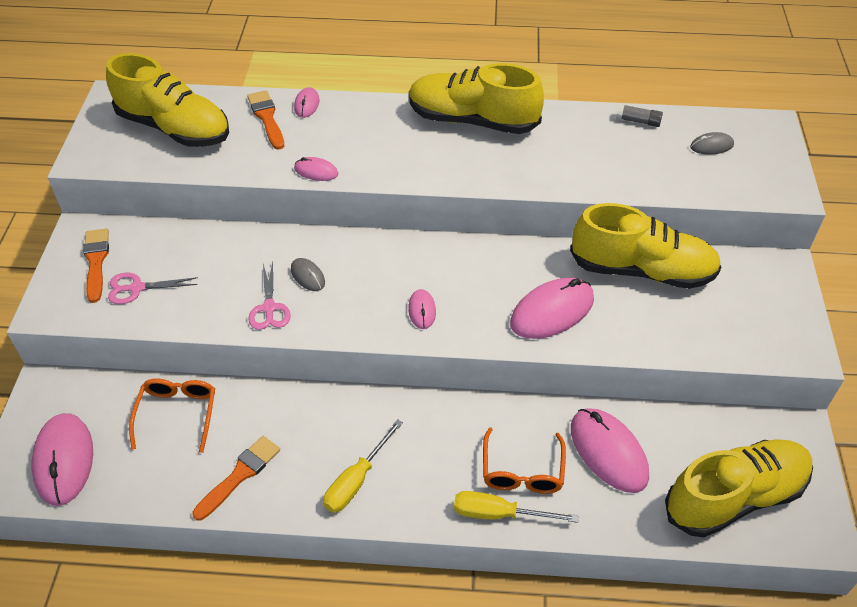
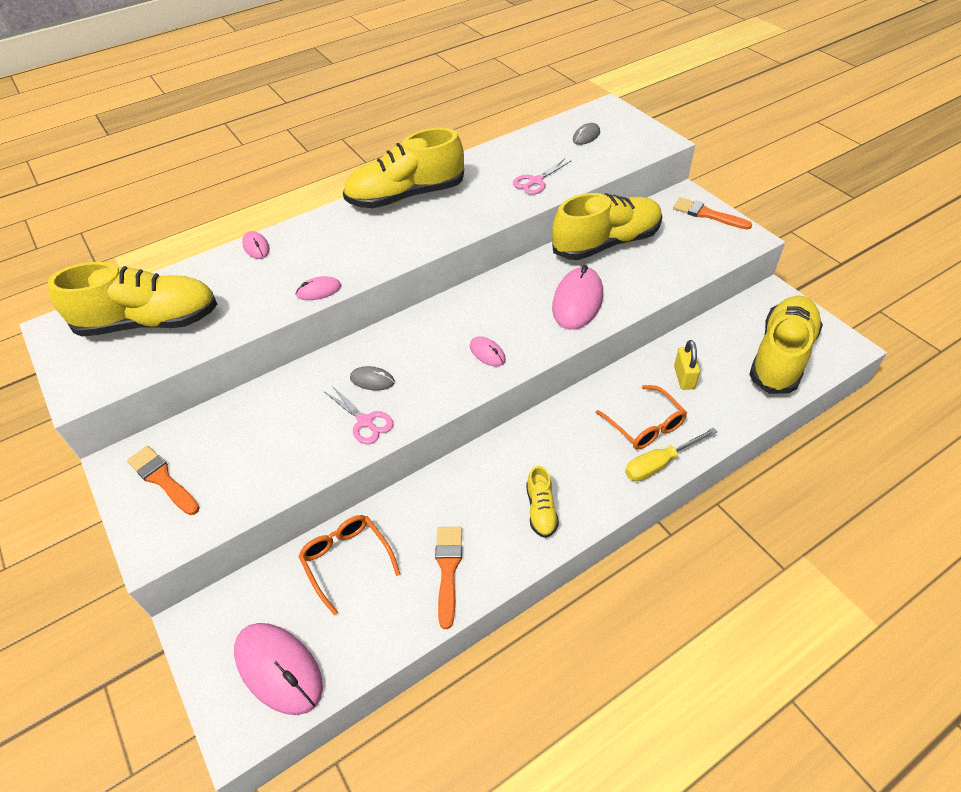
camera: 35 degrees left, 0 degrees up
pink scissors [108,273,198,304] -> pink scissors moved to [513,159,571,195]
orange brush [247,90,284,150] -> orange brush moved to [673,197,752,230]
yellow screwdriver [323,419,403,513] -> yellow shoe [526,466,559,538]
pink mouse [571,408,649,493] -> yellow padlock [674,340,700,390]
grey glue stick [616,104,663,127] -> none

